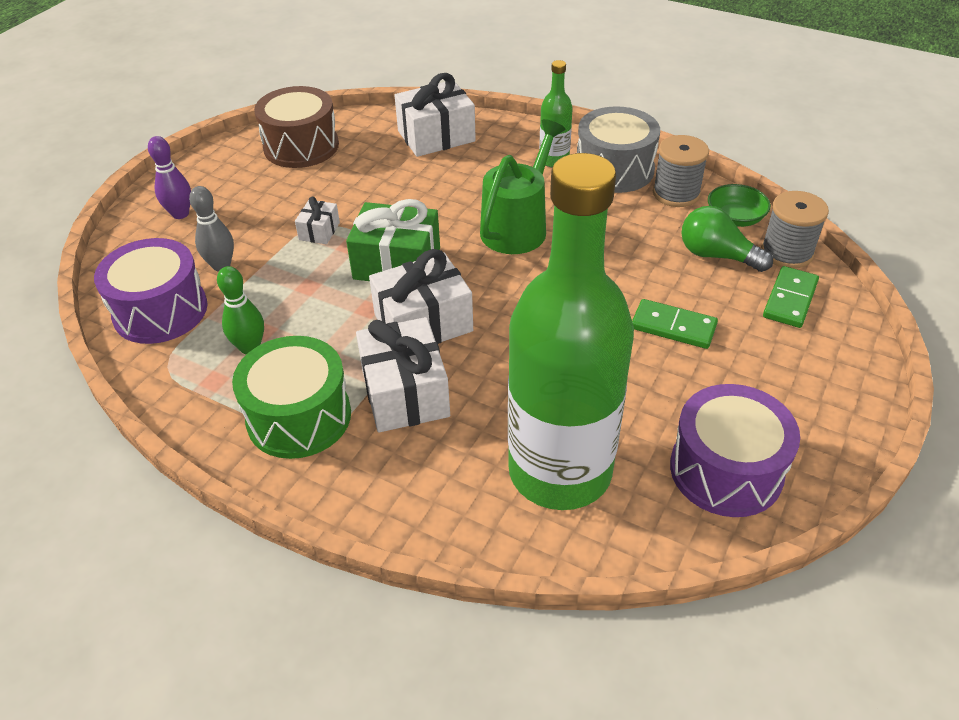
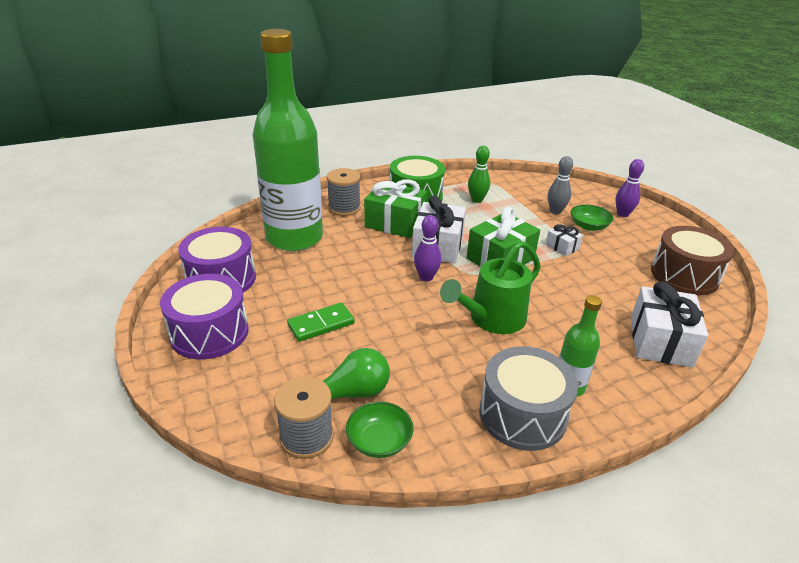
camera: 125 degrees right, 10 degrees down
purple drum [94,238,208,344] -> purple drum moved to [160,274,249,359]
white gift [356,317,450,432] -> green gift [364,179,427,238]
green watering can [480,119,565,254] -> green watering can turned 75 degrees clockwise [440,241,541,334]
grey spool [653,135,709,207] -> grey spool moved to [327,168,361,216]
green domino [763,266,819,328] -> none
none -> purple bowling pin [414,215,441,281]
none -> green bowl [571,204,613,231]

